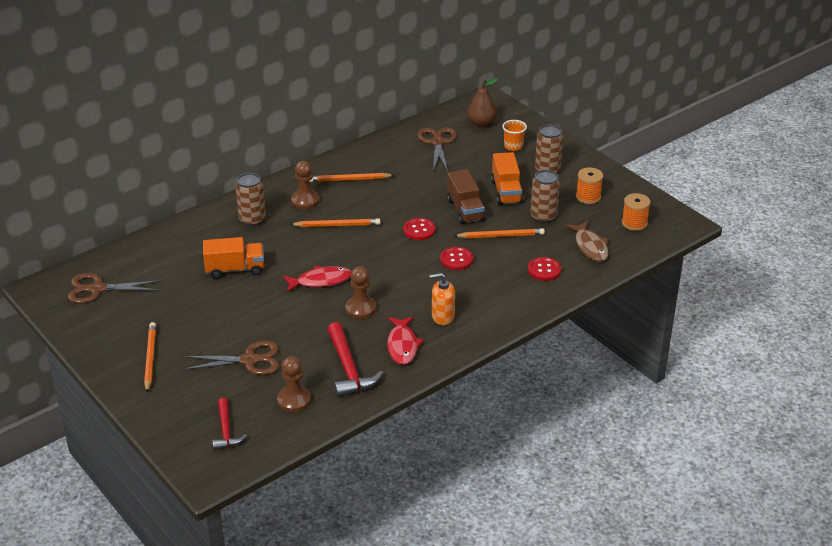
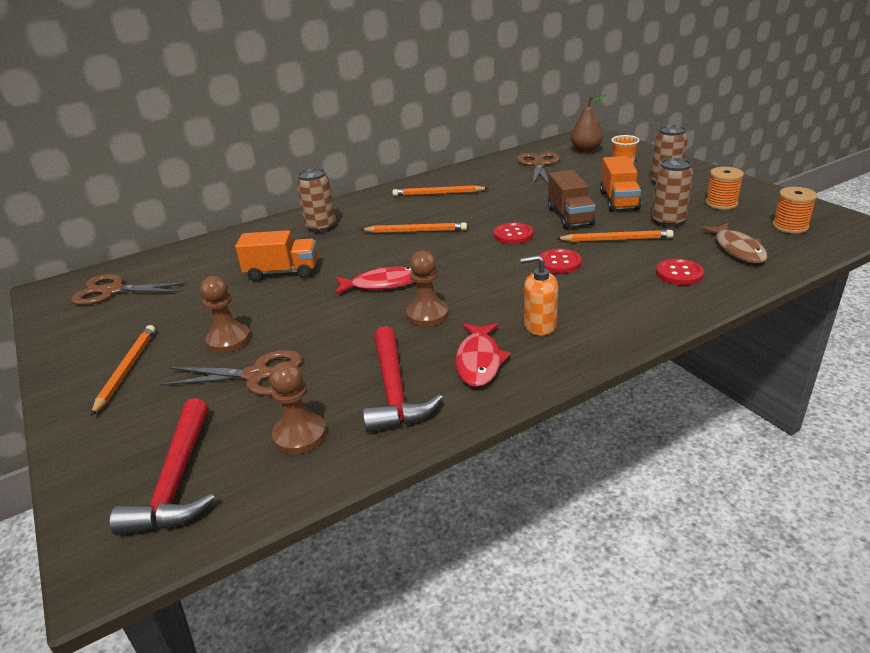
camera: 10 degrees right, 5 degrees down
red hammer [212,398,247,450] -> red hammer [110,398,215,535], size x1.58
brown pawn [291,161,319,209] -> brown pawn moved to [200,276,251,353]

